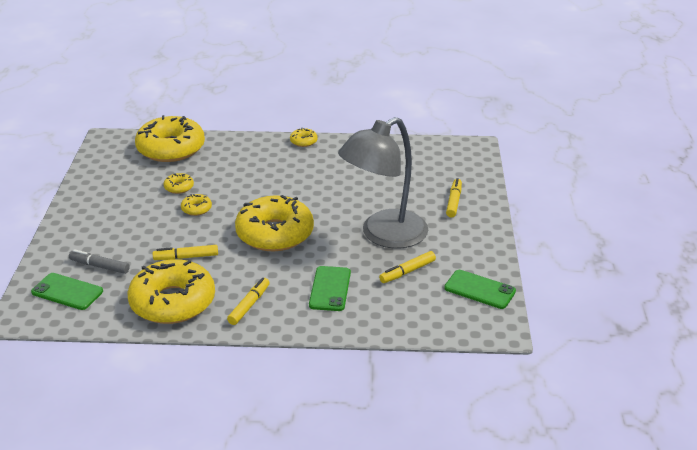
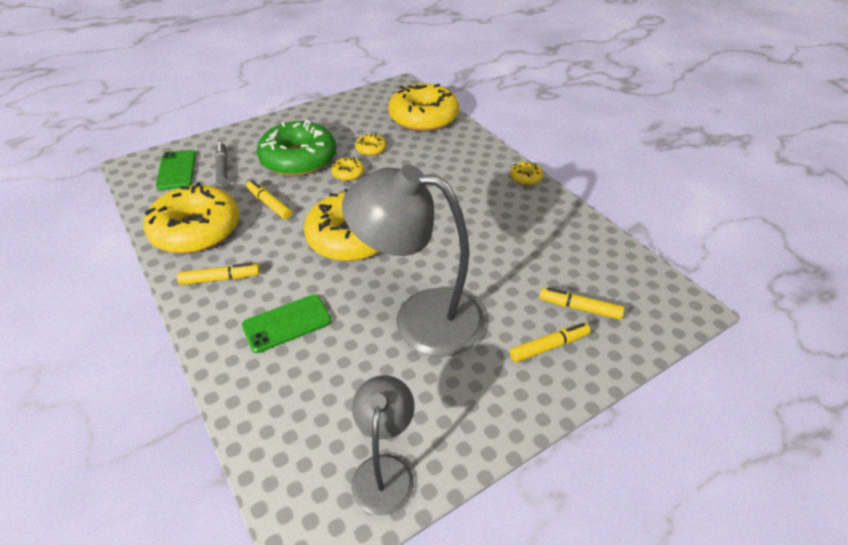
camera: 55 degrees right, 10 degrees up
yellow marker [379,251,436,283] -> yellow marker moved to [539,288,625,320]
green phone [444,270,516,309] -> grey lamp [351,375,414,515]
none -> green donut [257,120,337,176]

